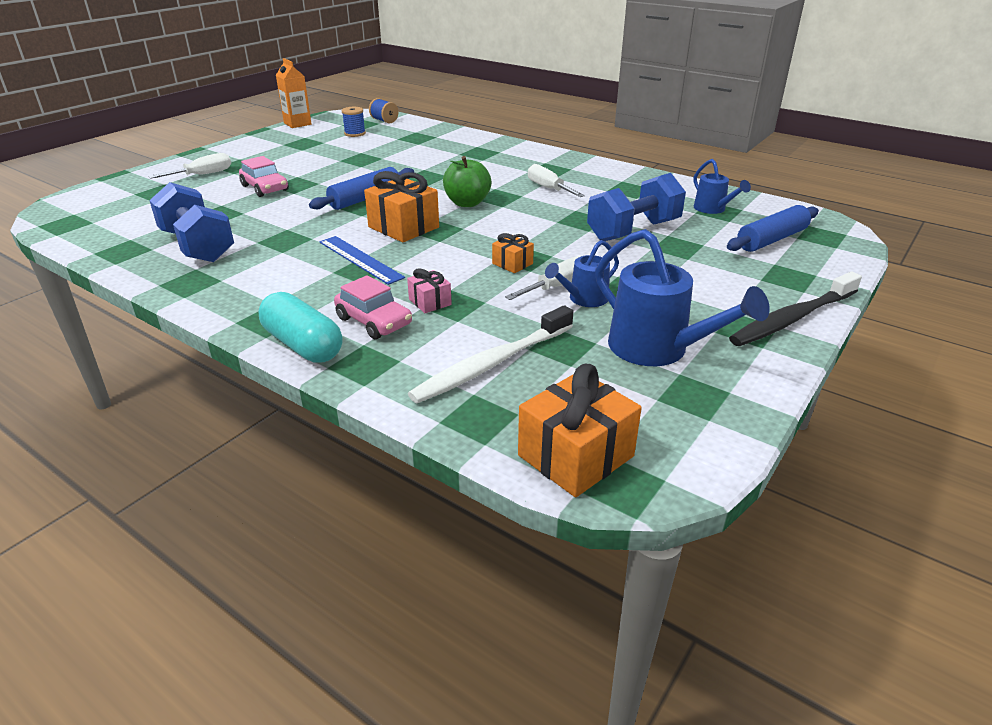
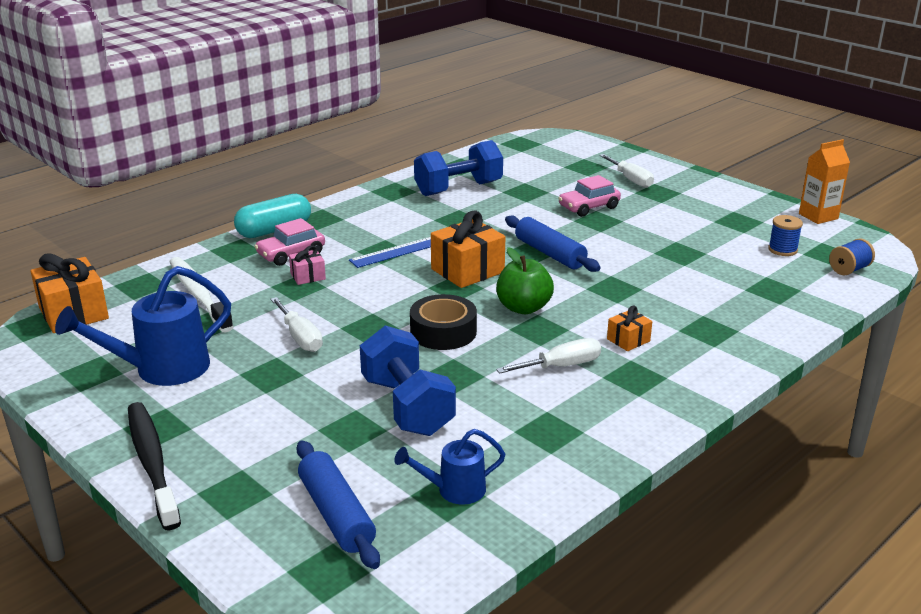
camera: 100 degrees right, 5 degrees down
orange gift [492,233,534,273] -> orange gift moved to [607,306,652,351]
blue watering can [545,240,619,307] -> none
none -> black tape [410,294,477,350]

